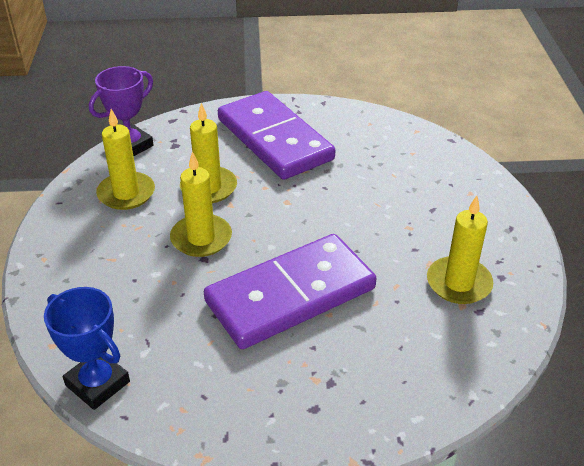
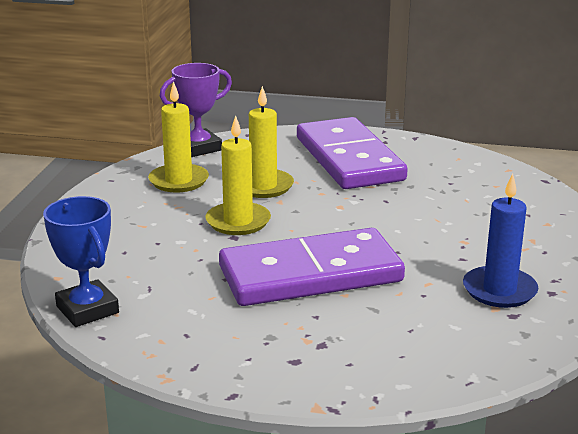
camera: 15 degrees right, 15 degrees down
yellow candle [427,196,493,304] -> blue candle [463,174,538,308]

